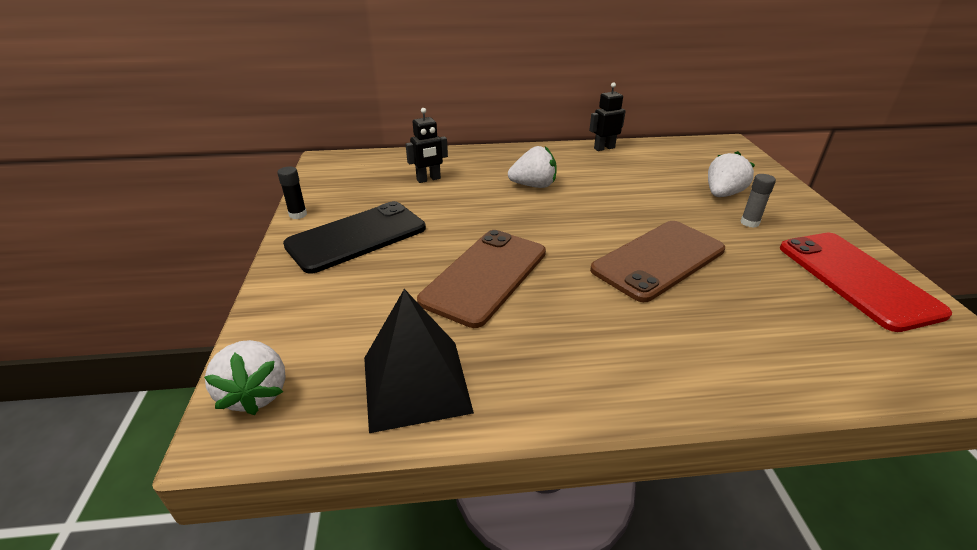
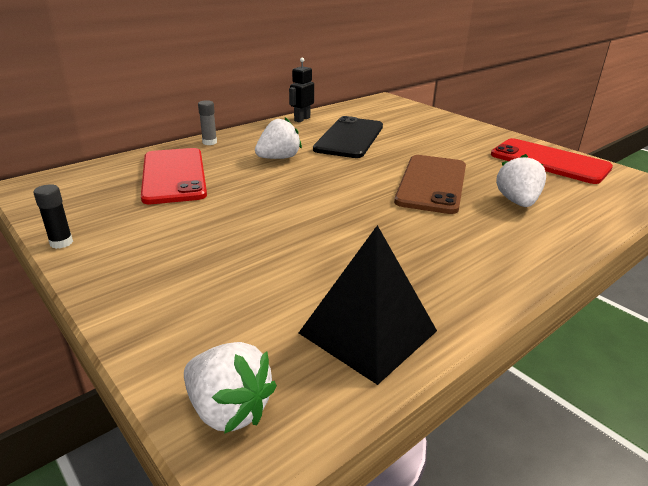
camera: 35 degrees left, 5 degrees down
black phone [283,201,426,274] -> black phone moved to [313,116,383,158]
black robot [406,108,448,183] -> red phone [141,148,207,204]
brown phone [417,230,546,328] -> none
white strawberry [708,151,755,197] -> white strawberry moved to [496,154,546,207]
grey glue stick [741,174,776,228] -> grey glue stick moved to [198,100,217,145]

